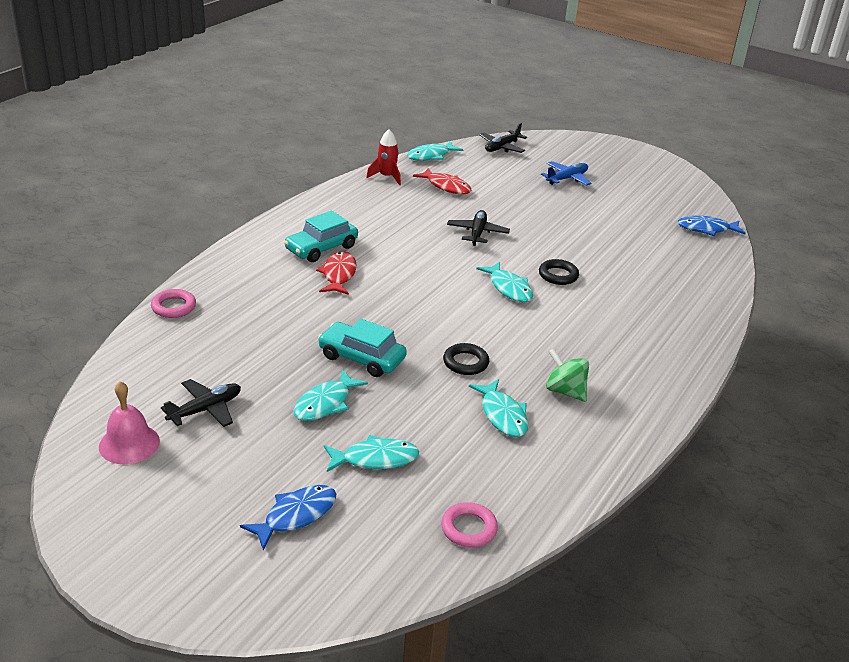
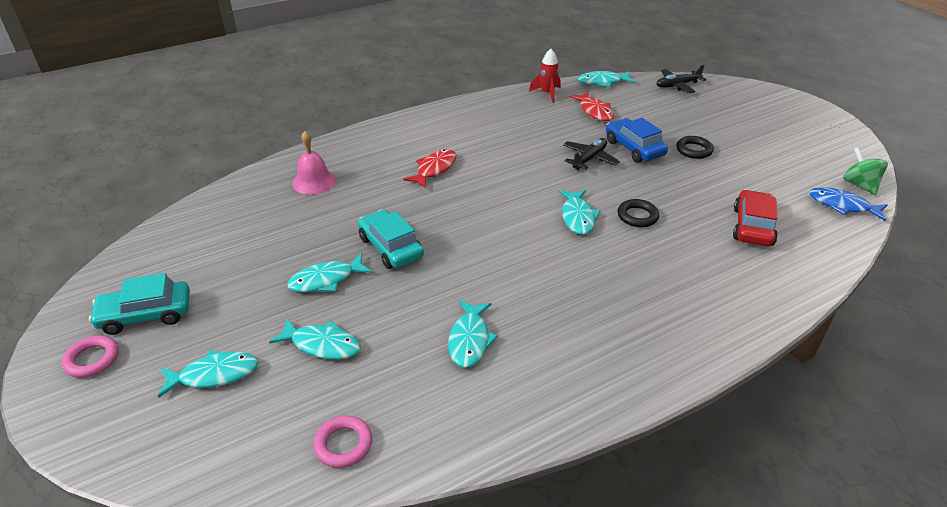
camera: 30 degrees right, 5 degrees up
pink bell [99,381,160,464] -> pink bell moved to [292,131,336,195]
pink ring [151,289,196,318] -> pink ring moved to [62,336,119,378]
black plane [161,379,241,427] -> none
blue fish [240,485,336,550] -> turquoise fish [158,350,259,397]
turquoise car [284,211,358,262] -> turquoise car moved to [89,273,190,335]
black ring [443,343,489,375] -> black ring moved to [676,136,714,159]
blue plane [541,161,592,186] -> none
green spinning top [546,348,589,402] -> green spinning top moved to [843,147,888,195]
none -> blue car [606,118,668,163]
none -> red car [733,190,778,246]

